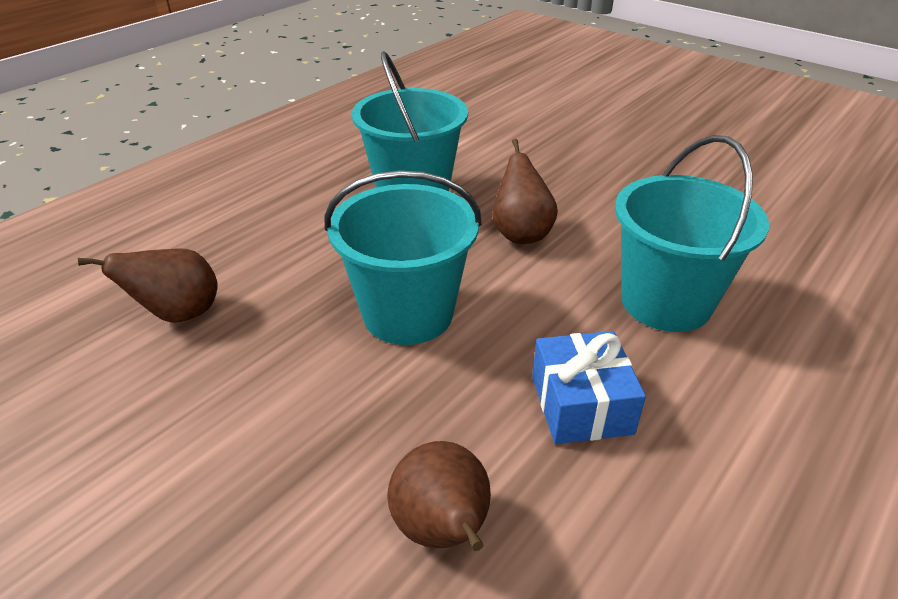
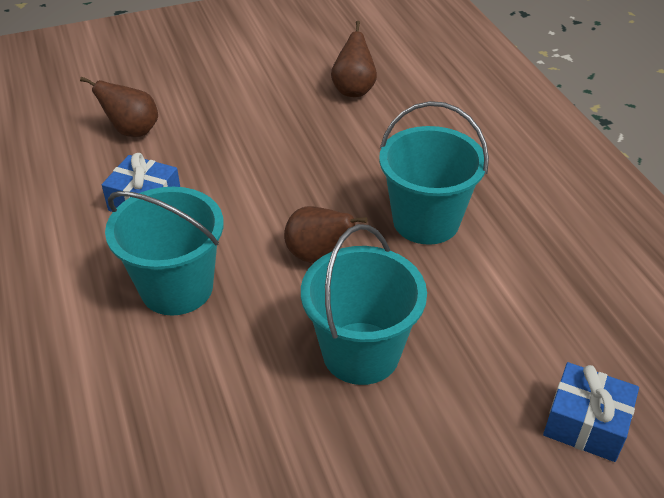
camera: 120 degrees right, 5 degrees up
turquoise bucket [325,170,482,345] -> turquoise bucket moved to [301,224,427,385]
none -> blue gift [543,362,639,462]

